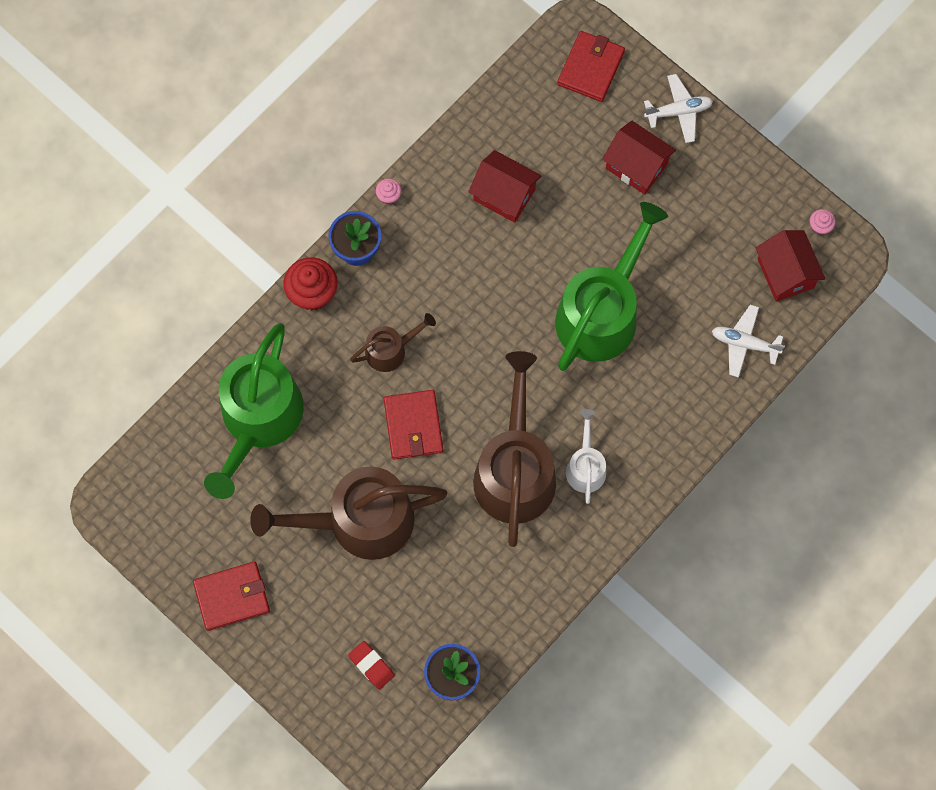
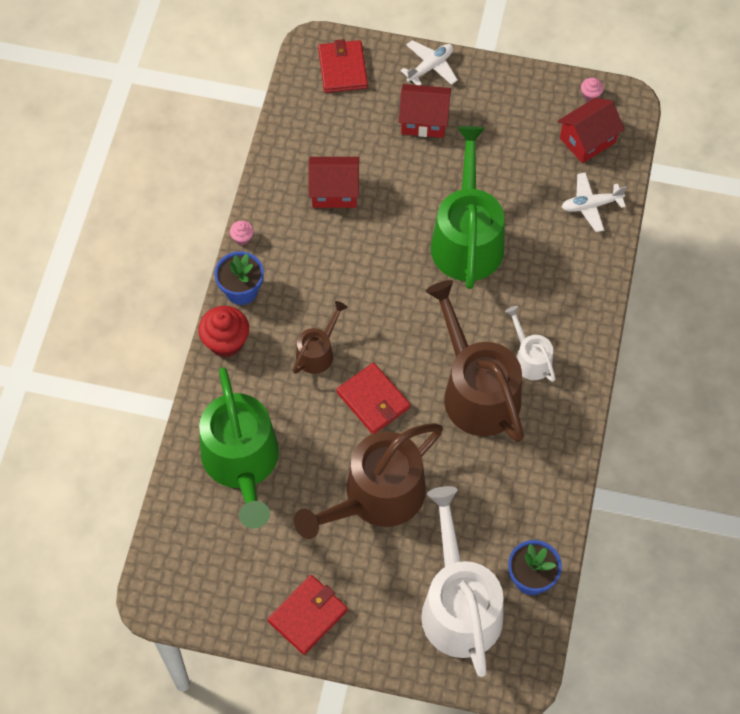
camera: 30 degrees left, 10 degrees down
red eraser [348,641,395,690] -> white watering can [421,486,503,677]
red house [756,230,825,302] -> red house turned 75 degrees counterclockwise [557,98,625,163]

